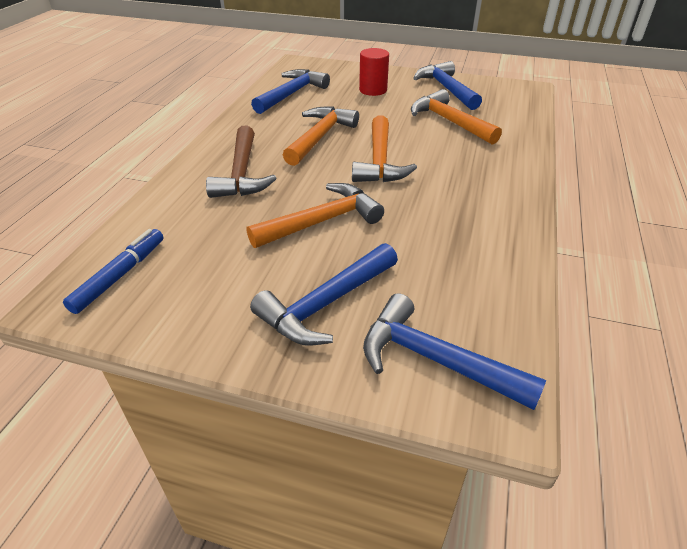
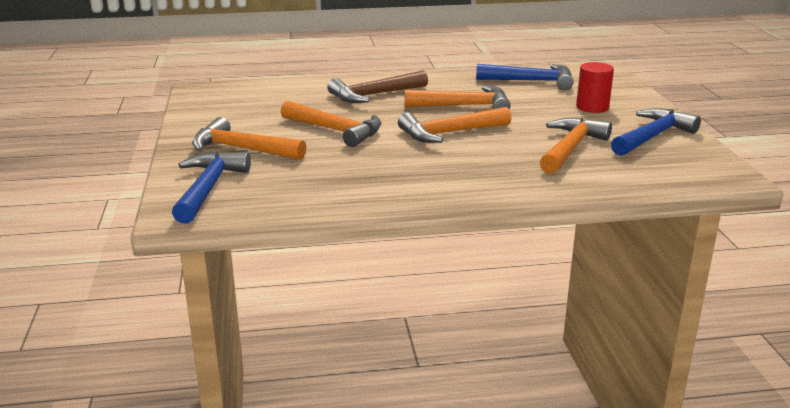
camera: 65 degrees right, 15 degrees down
blue marker [63,229,163,314] -> none
blue hammer [250,243,398,346] -> orange hammer [192,117,306,160]

